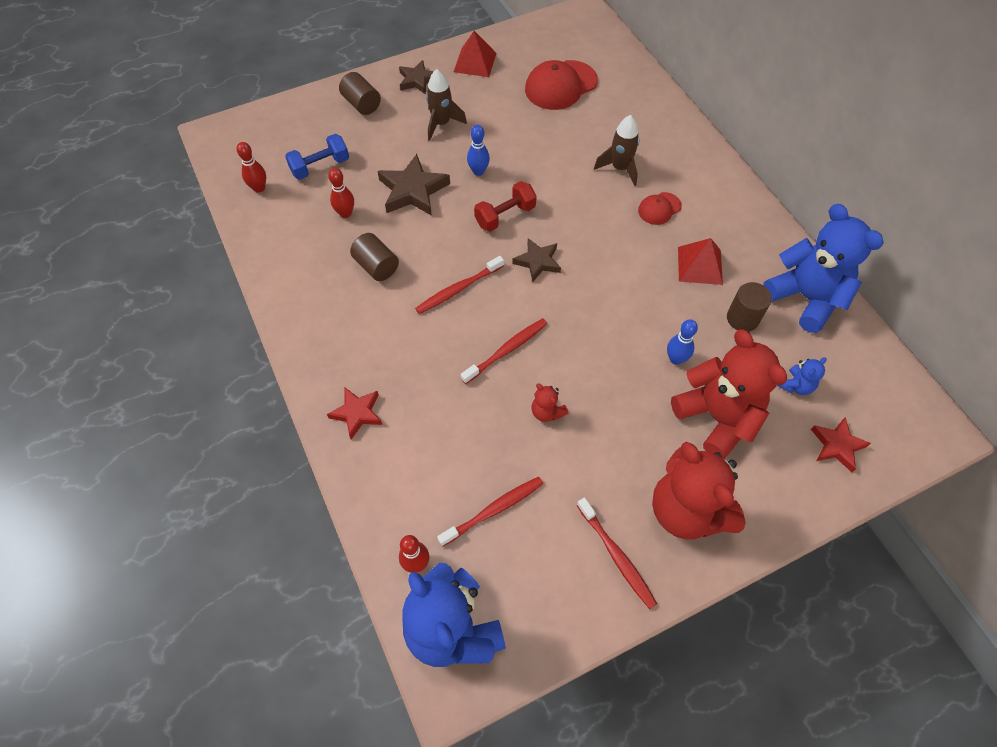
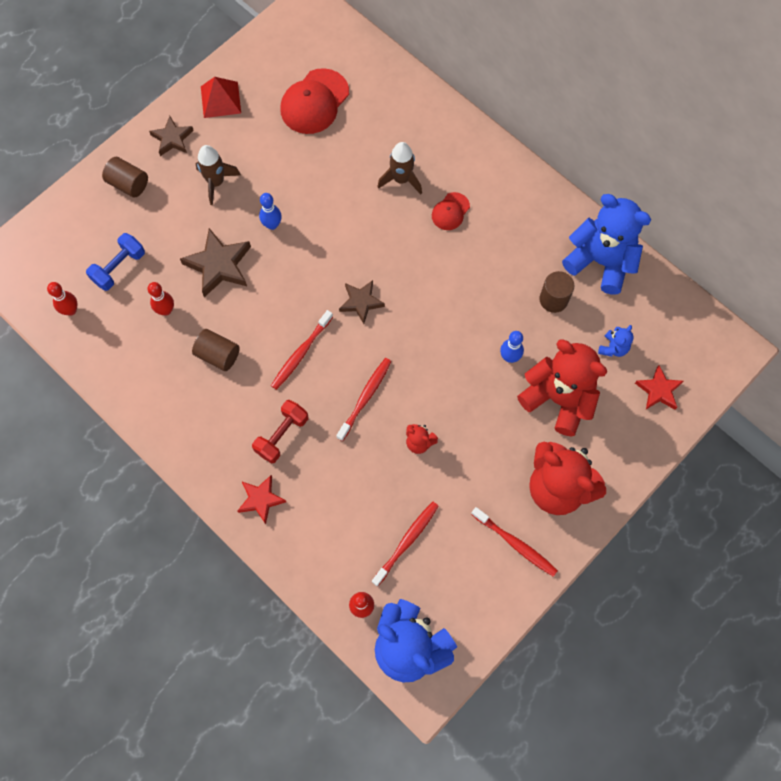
camera: 20 degrees left, 10 degrees up
red dumbbell [474,181,537,232] -> red dumbbell moved to [252,400,308,463]
red pyramid [678,238,723,285] -> none

